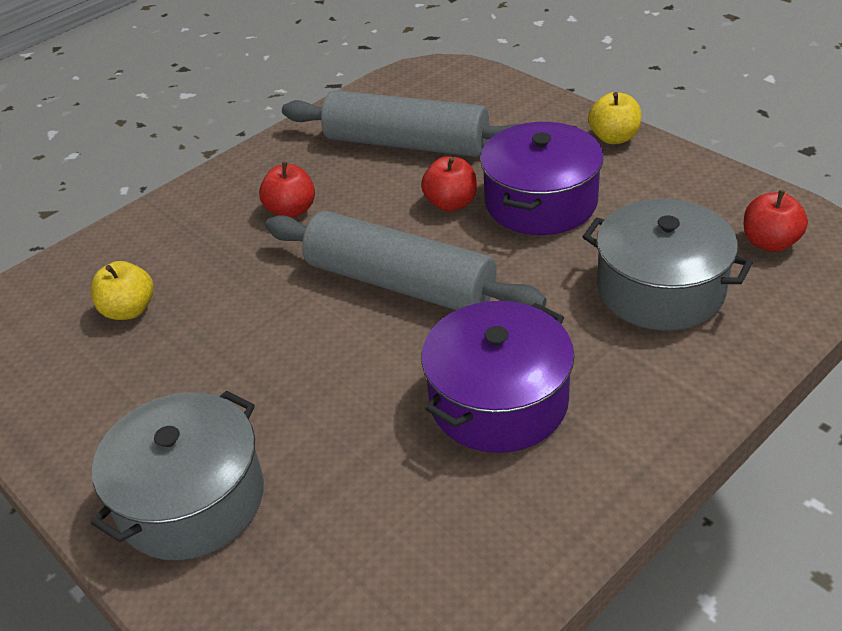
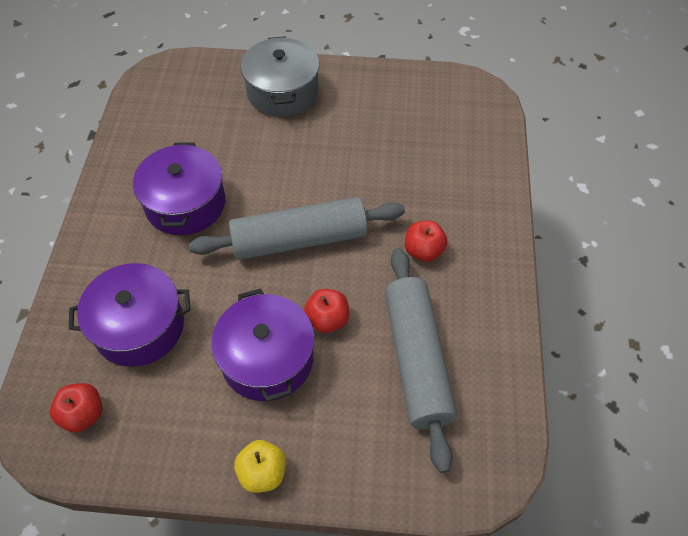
camera: 135 degrees right, 15 degrees up
yellow apple [91,261,153,320] -> none
grey rolling pin [282,90,520,157] -> grey rolling pin turned 75 degrees counterclockwise [385,248,457,473]
grey pot [583,199,753,331] -> purple pot [69,263,190,367]

